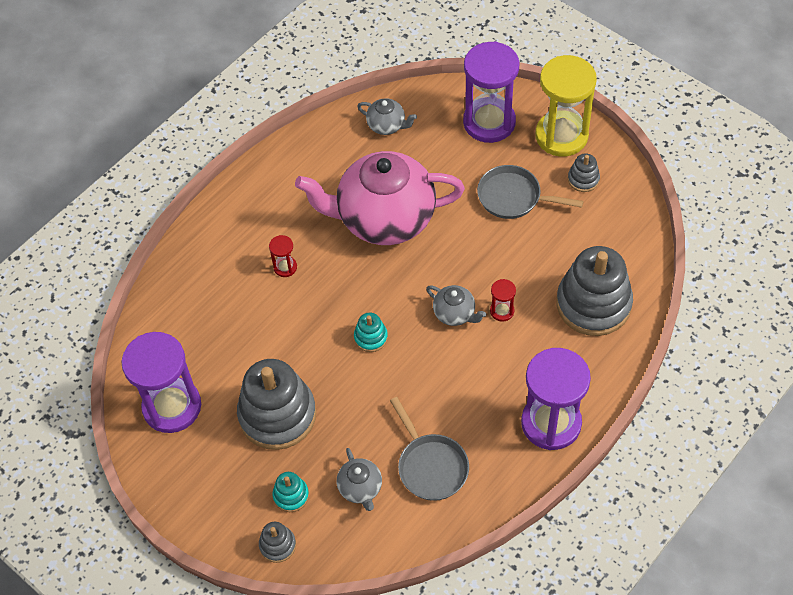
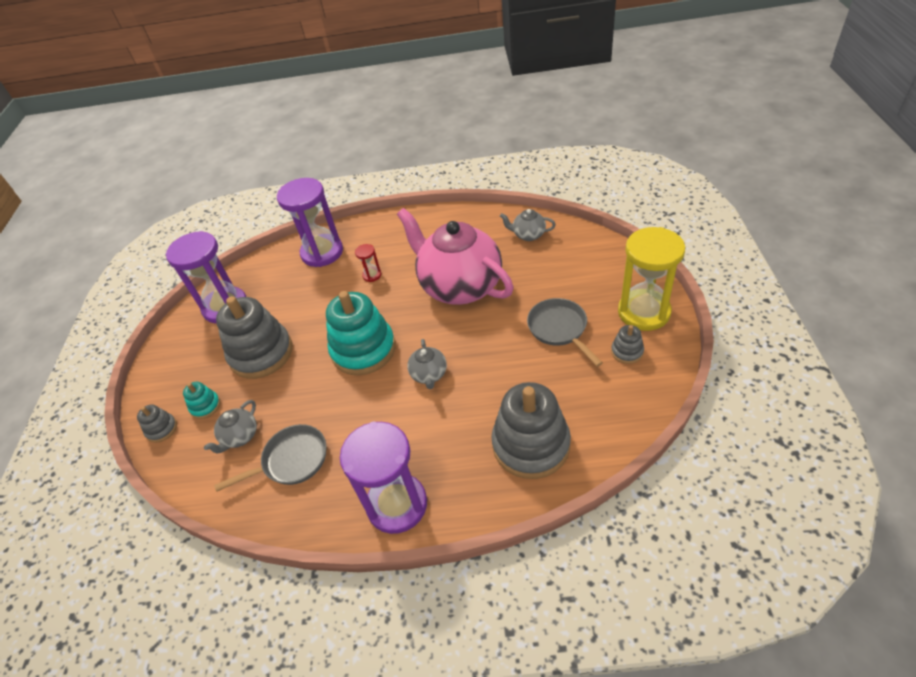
camera: 50 degrees right, 10 degrees down
turquoise stacking toy [354,313,388,352] -> turquoise stacking toy [326,291,396,375], size x2.23
grey teapot [357,98,417,135] -> grey teapot turned 120 degrees clockwise [500,209,556,241]
grey pan [390,397,469,501] -> grey pan turned 135 degrees counterclockwise [214,424,326,492]
purple hourglass [463,41,519,143] -> purple hourglass moved to [277,178,343,267]
red hourglass [490,279,516,322] -> none

